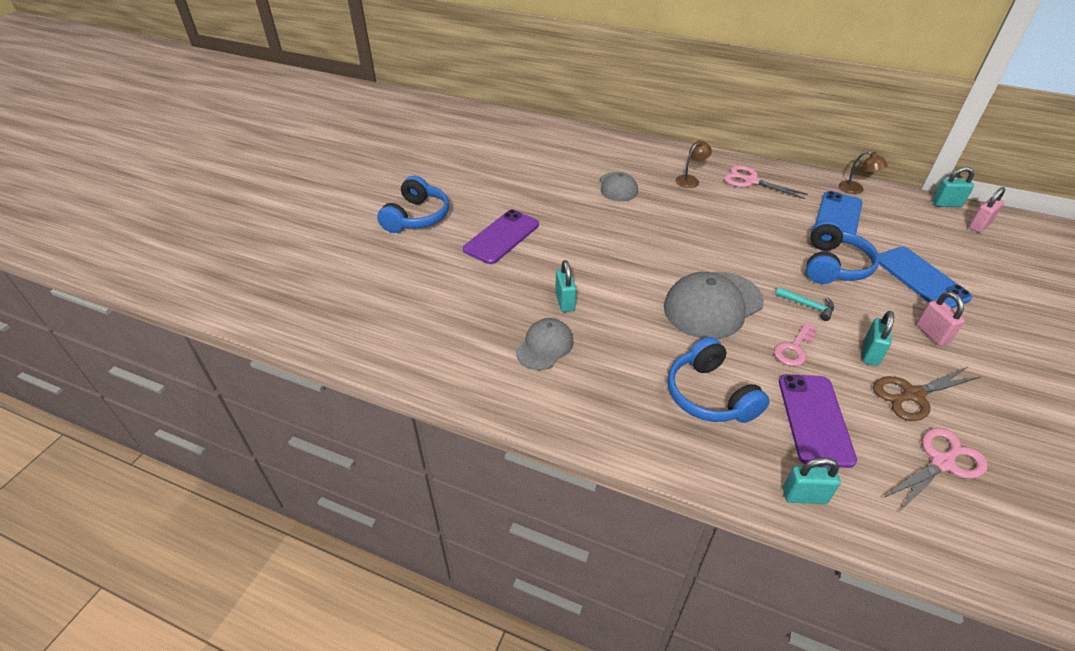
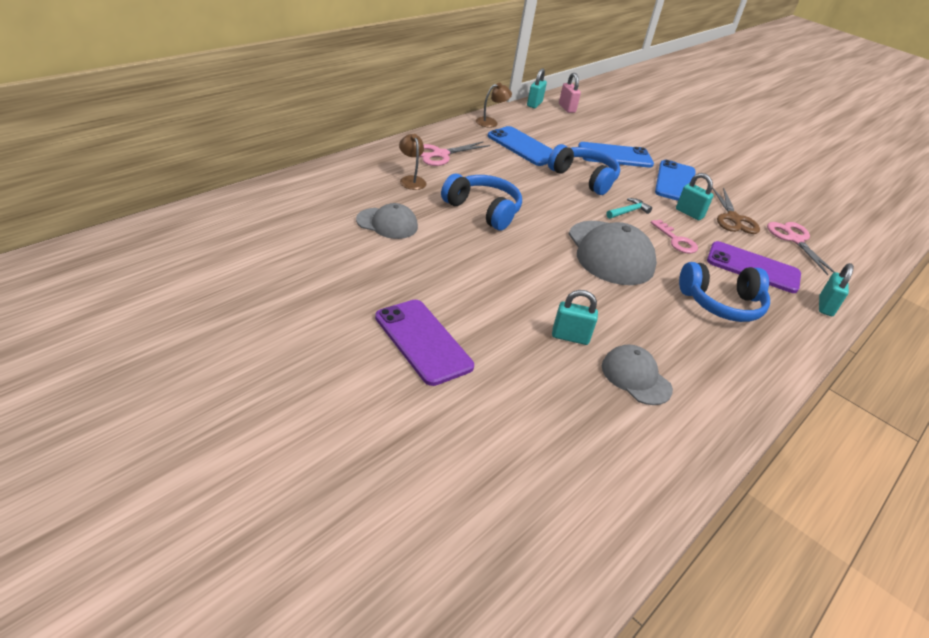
camera: 75 degrees left, 5 degrees down
blue headphones [377,176,449,233] -> blue headphones moved to [441,174,522,230]
pink padlock [916,291,965,346] -> blue phone [655,160,696,201]

